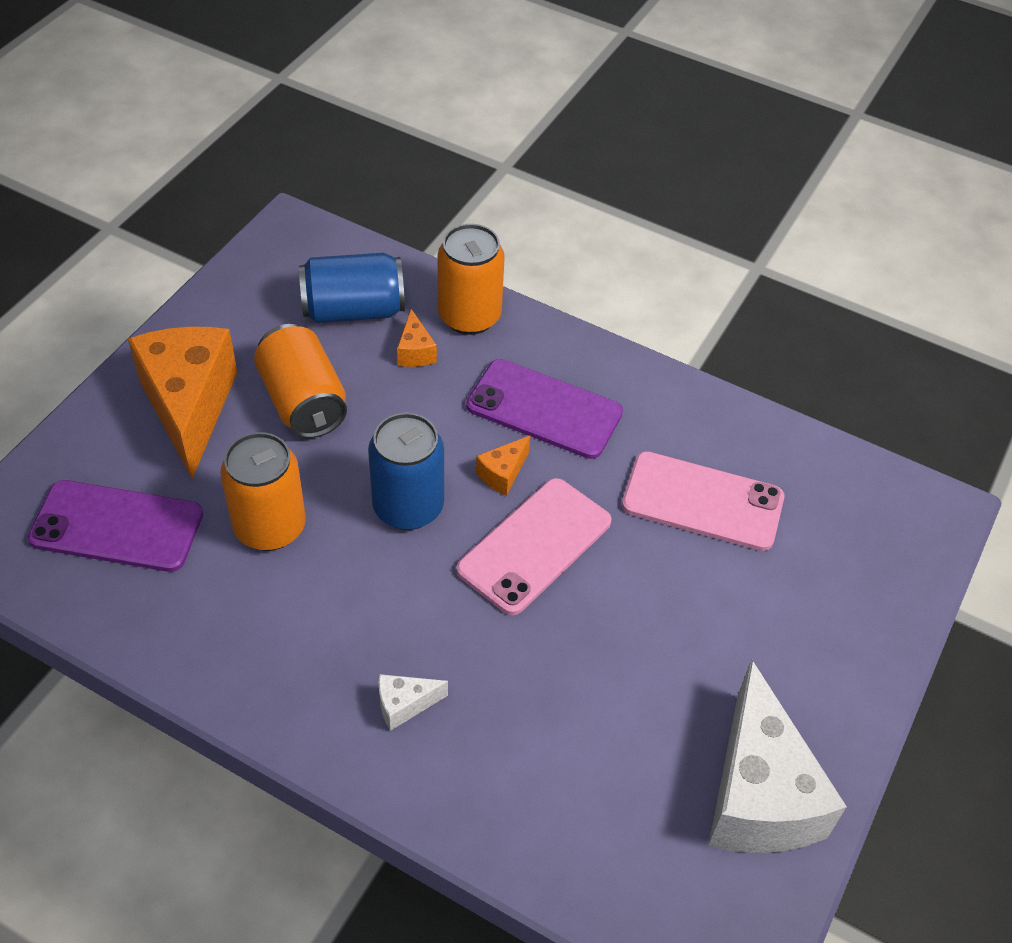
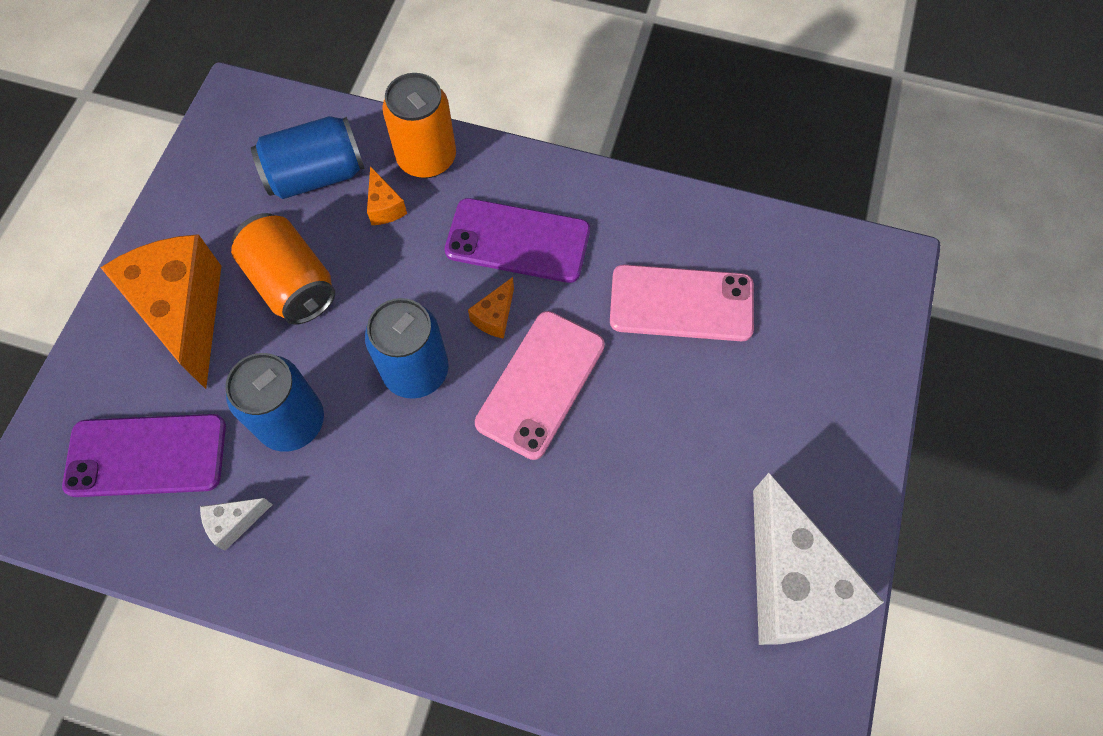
camera: 10 degrees left, 15 degrees up
orange can [220,432,306,551] -> blue can [225,353,324,452]
white cheese [379,674,448,731] -> white cheese moved to [200,498,273,551]

